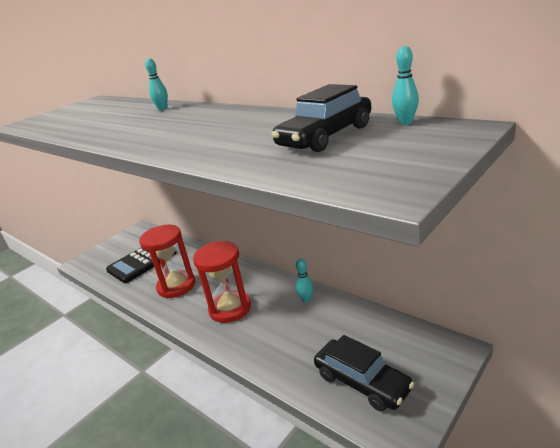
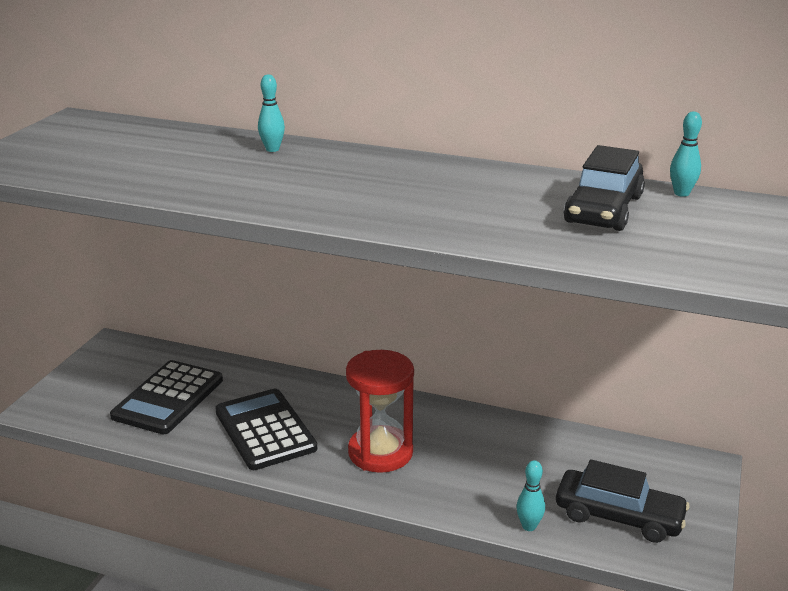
camera: 25 degrees left, 0 degrees up
red hourglass [139,225,195,298] -> black calculator [215,389,317,470]
turquoise bowling pin [296,259,313,303] -> turquoise bowling pin moved to [516,460,545,531]

